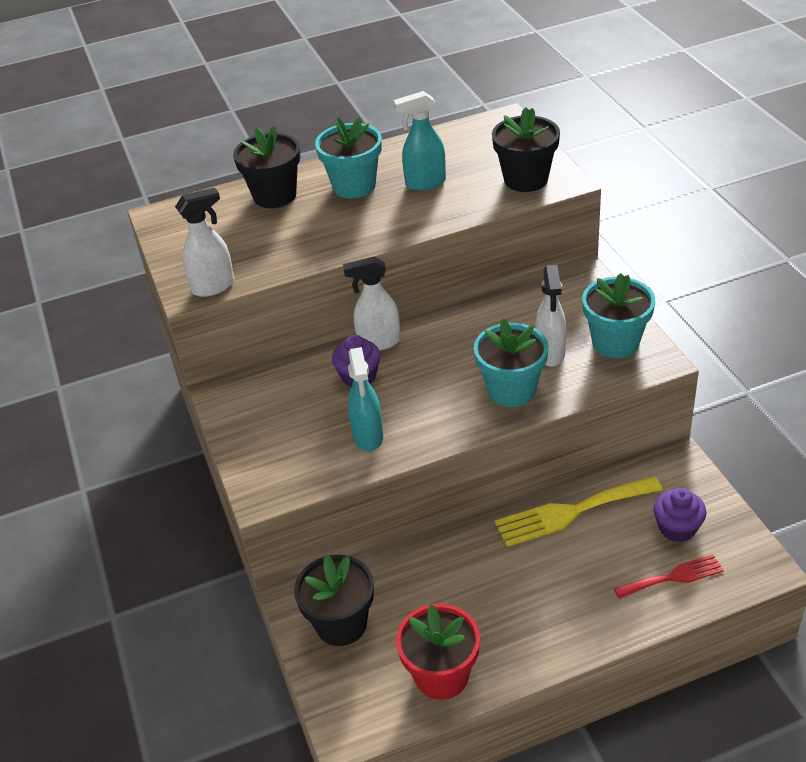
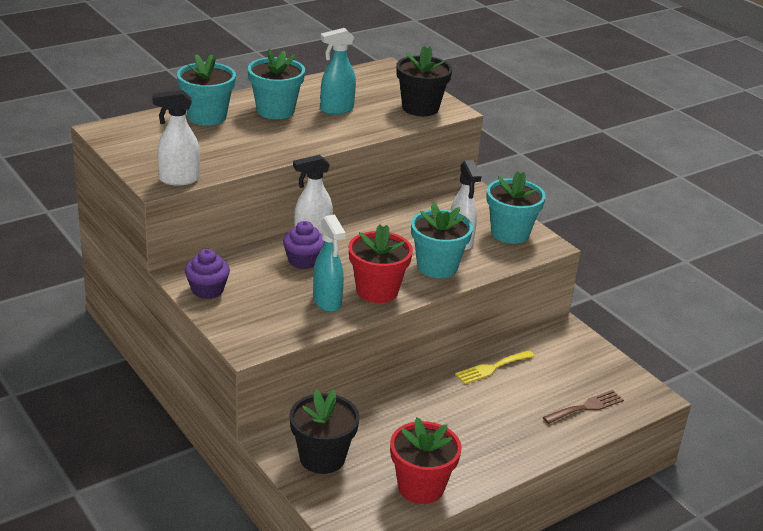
camera: 20 degrees left, 10 degrees down
white spray bottle [175,187,234,297] -> white spray bottle turned 150 degrees counterclockwise [152,90,200,185]
black flower pot [233,126,300,208] -> turquoise flower pot [177,54,236,126]
yellow fork [495,476,663,547] -> yellow fork [455,350,534,384], size x0.61
red fork [614,554,724,599] -> brown fork [543,390,624,424]
purple cupcake [653,488,706,542] -> purple cupcake moved to [185,249,230,299]
none -> red flower pot [349,225,413,303]

